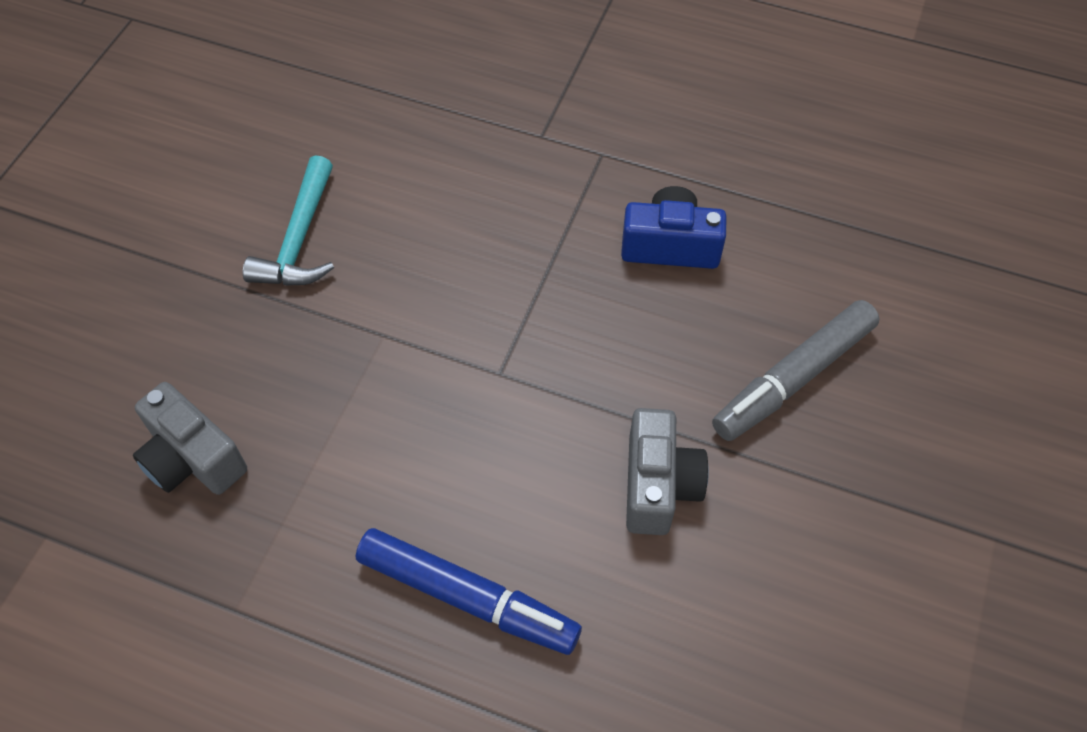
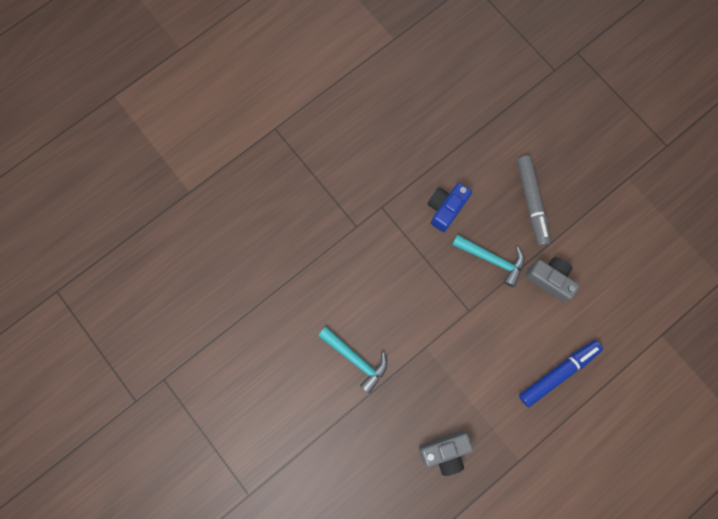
camera: 60 degrees left, 20 degrees up
none -> turquoise hammer [452,234,524,287]

